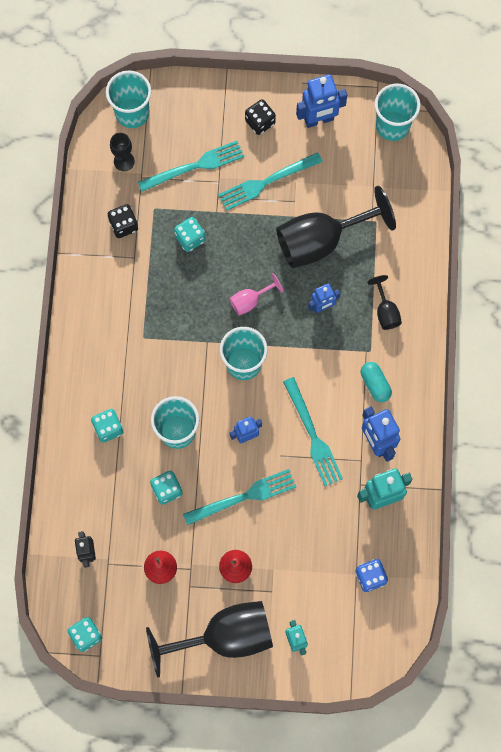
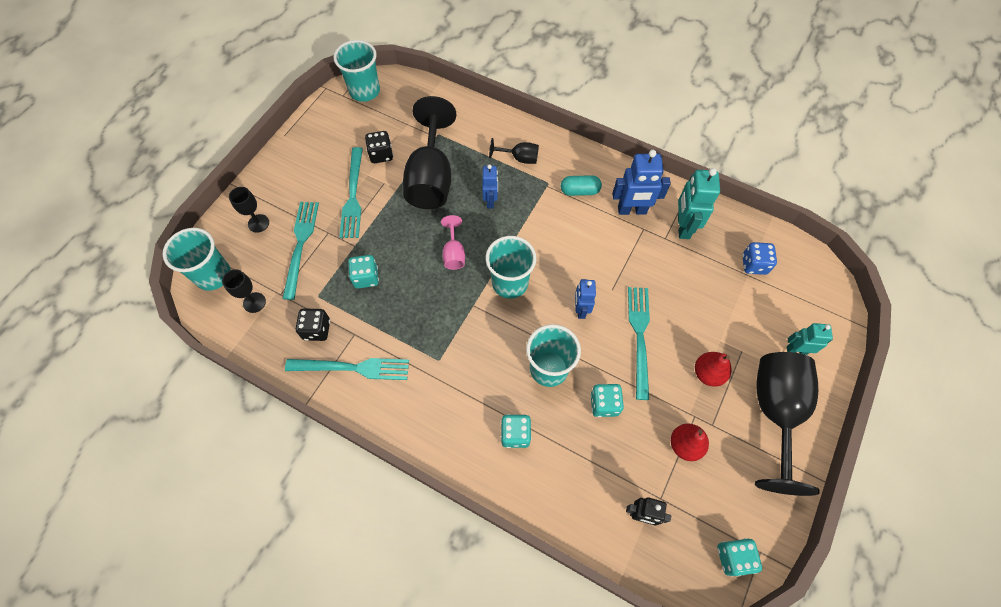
camera: 65 degrees left, 10 degrees down
black dice [245,99,276,135] -> black dice moved to [365,131,393,163]
turquoise fork [283,377,343,486] -> turquoise fork moved to [285,358,409,380]
blue robot [296,74,347,128] -> none
none -> black goblet [229,187,269,233]

